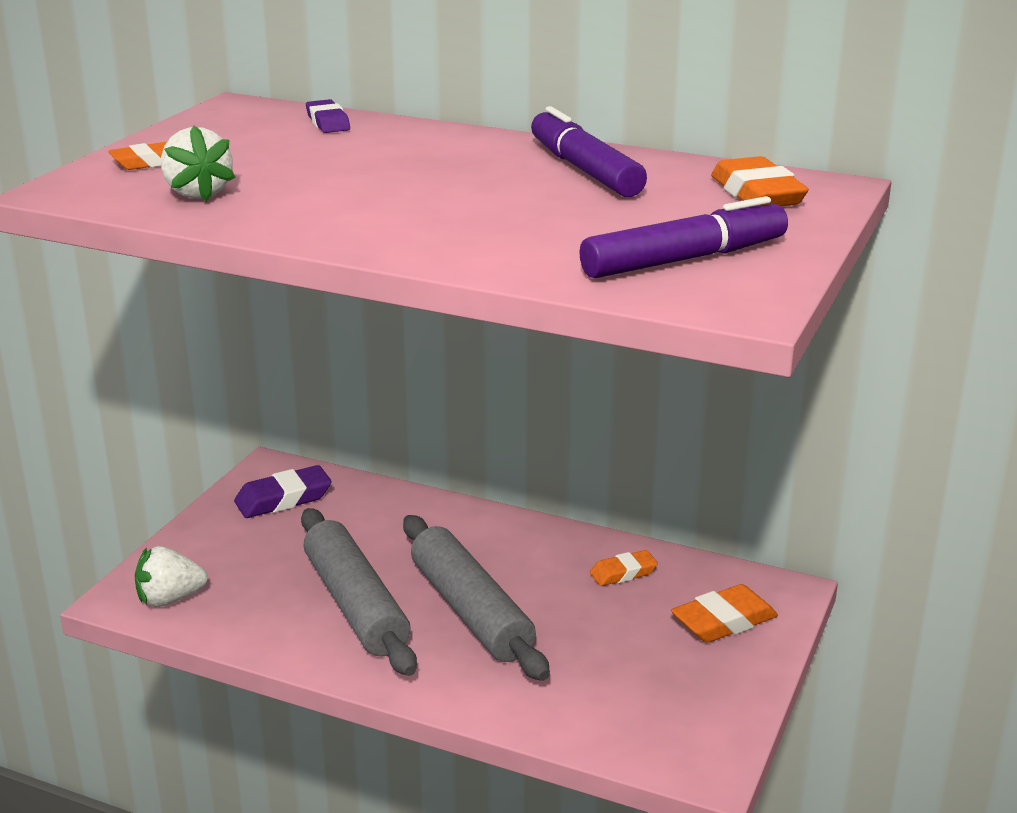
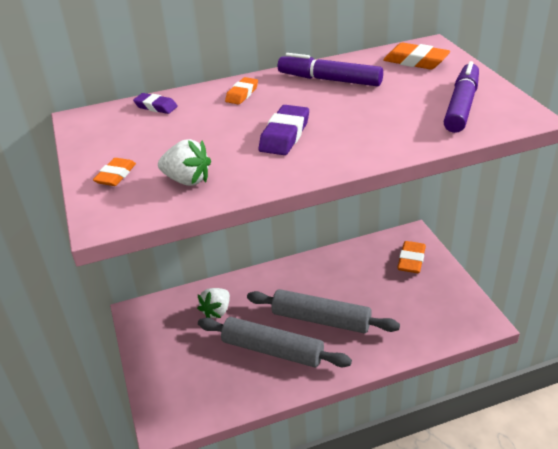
camera: 40 degrees left, 10 degrees up
white strawberry [135,546,208,607] -> white strawberry moved to [197,288,230,318]
purple eraser [234,465,332,518] -> purple eraser moved to [258,105,309,155]
orange eraser [590,550,658,586] -> orange eraser moved to [225,77,258,105]

